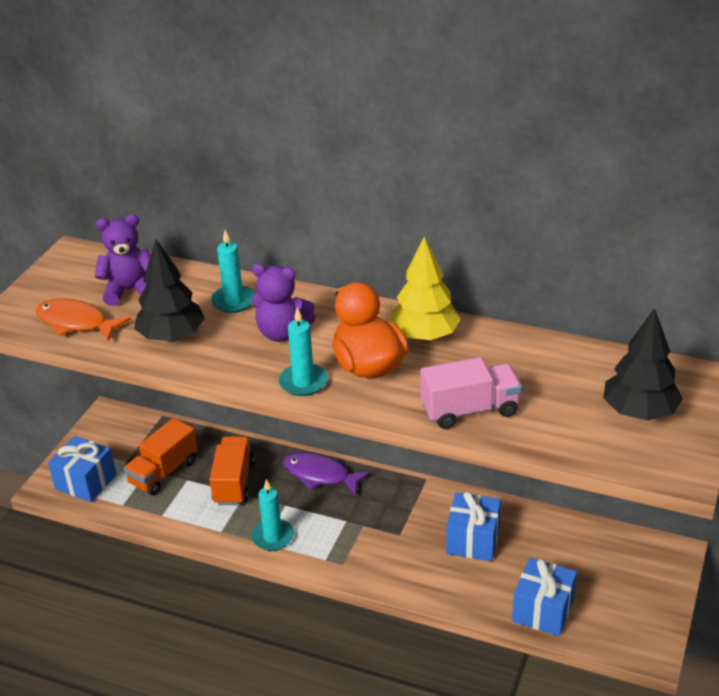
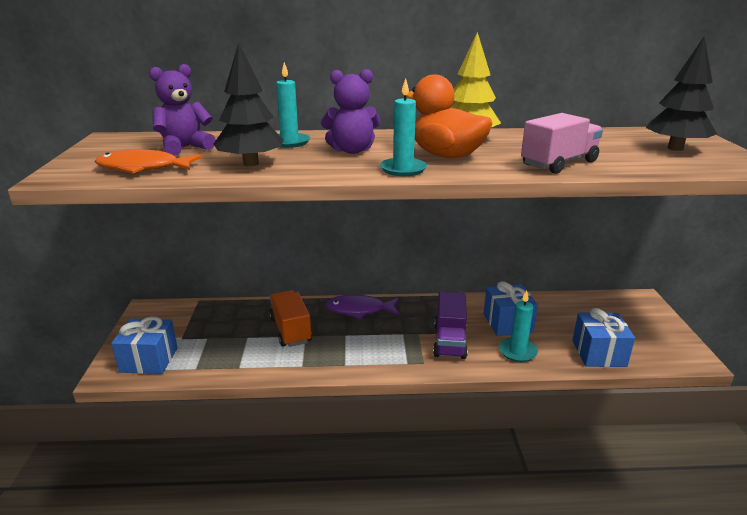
camera: 25 degrees left, 10 degrees down
orange truck [124,418,198,496] -> none
turquoise candle [251,479,294,551] -> turquoise candle moved to [499,290,538,362]
none -> purple truck [433,292,468,359]

